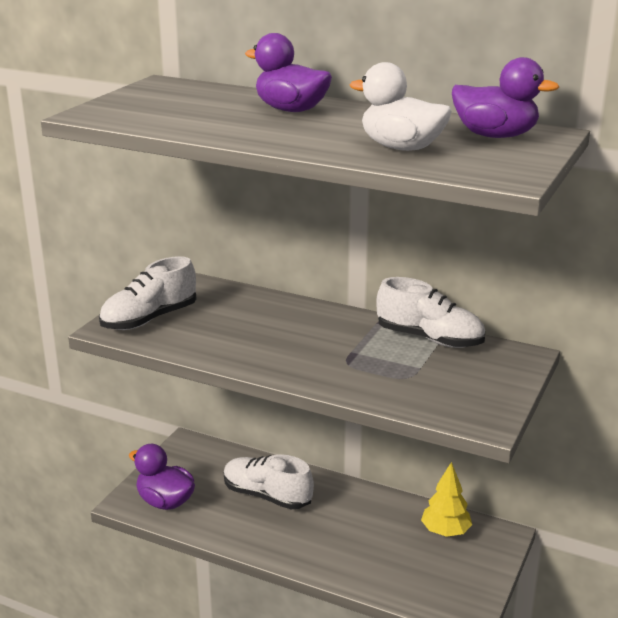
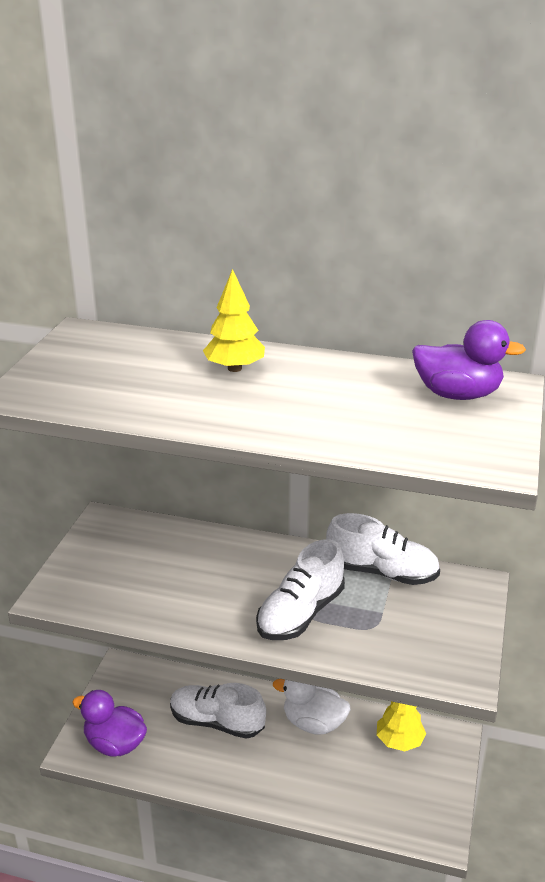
camera: 10 degrees left, 5 degrees up
white shoe [99,256,196,330] -> white shoe moved to [256,539,345,640]
purple duck [245,33,332,112] -> yellow tree [203,269,265,372]
white duck [350,62,452,151] -> white duck moved to [273,679,350,735]

